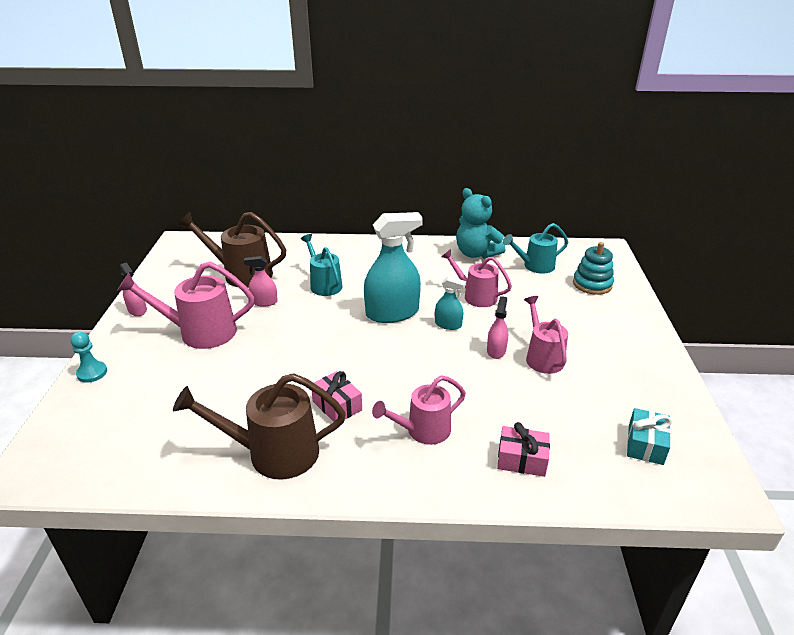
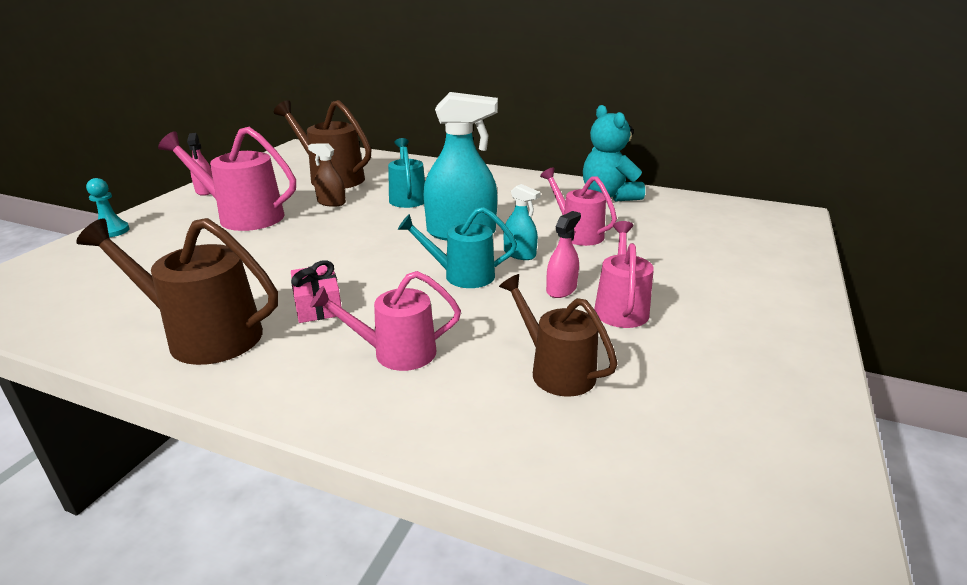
camera: 20 degrees right, 5 degrees down
pink spray bottle [244,256,278,306] -> brown spray bottle [308,143,346,207]
pink gift [497,422,550,477] -> none
turquoise watering can [503,223,568,274] -> turquoise watering can moved to [398,207,517,288]
turquoise stacking toy [573,242,614,295] -> none
turquoise gift [627,408,672,465] -> none
none -> brown watering can [499,274,618,397]

